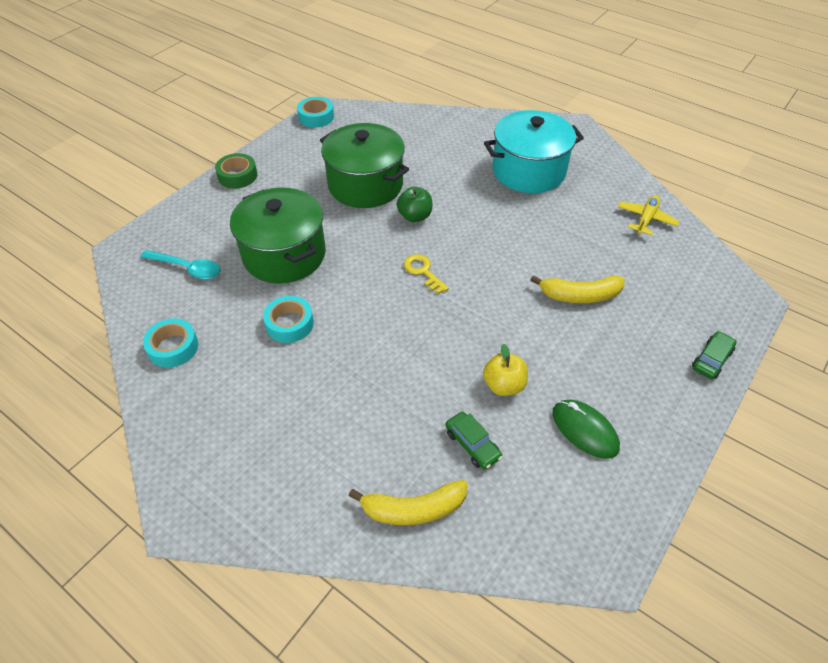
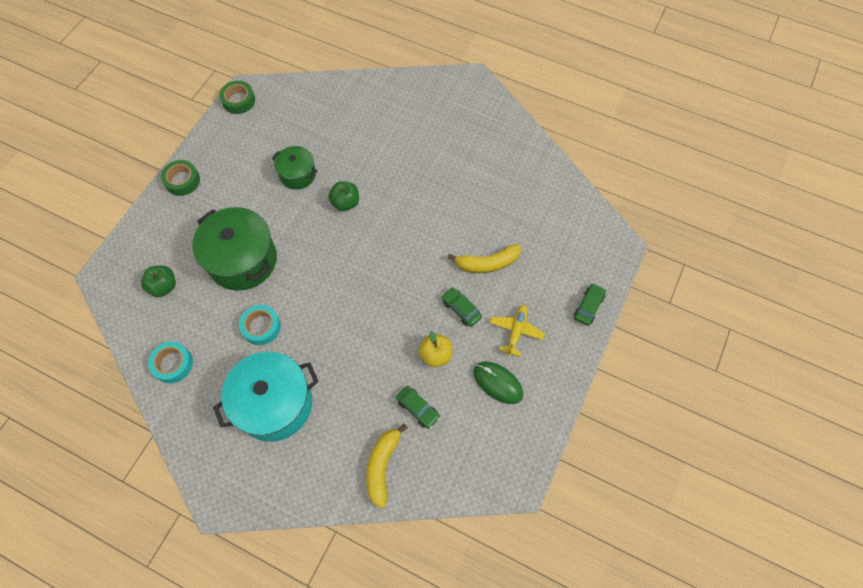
camera: 10 degrees left, 15 degrees up
turquoise spoon [140,250,221,279] -> green apple [141,266,176,297]
turquoise tape [297,97,334,128] -> green tape [219,81,255,114]
green pot [320,123,409,208] -> green pot [272,146,317,190], size x0.55
yellow banana [349,480,468,525] -> yellow banana turned 120 degrees clockwise [366,424,408,509]
yellow key [404,254,449,294] -> none
turquoise pot [484,110,584,193] -> turquoise pot moved to [213,352,319,442]
yellow plane [618,195,679,235] -> yellow plane moved to [490,305,545,357]
none -> green car [442,287,482,327]

